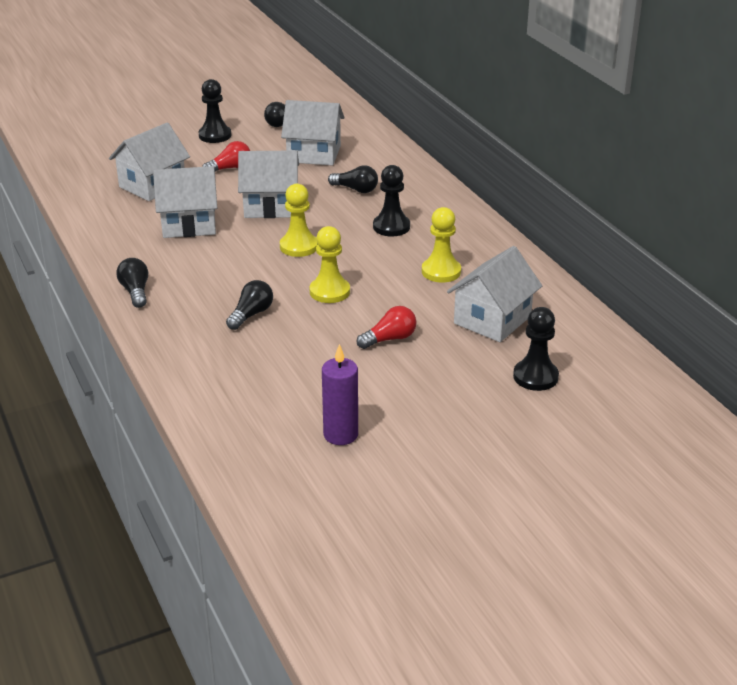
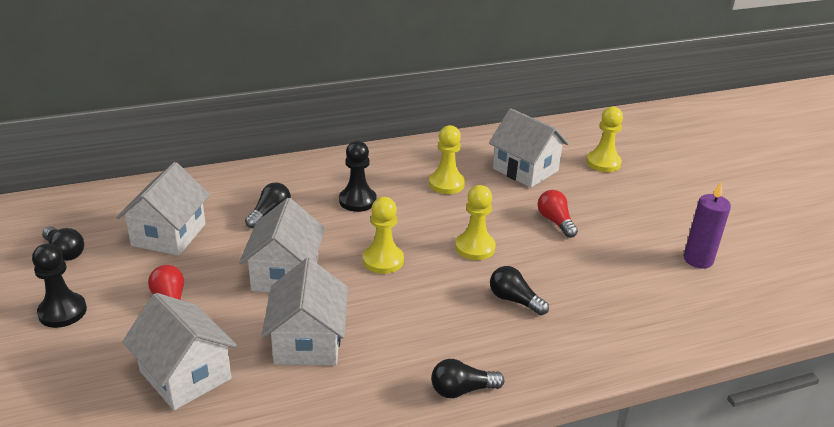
camera: 85 degrees left, 0 degrees up
black pawn [513,307,559,391] -> yellow pawn [586,107,623,172]

